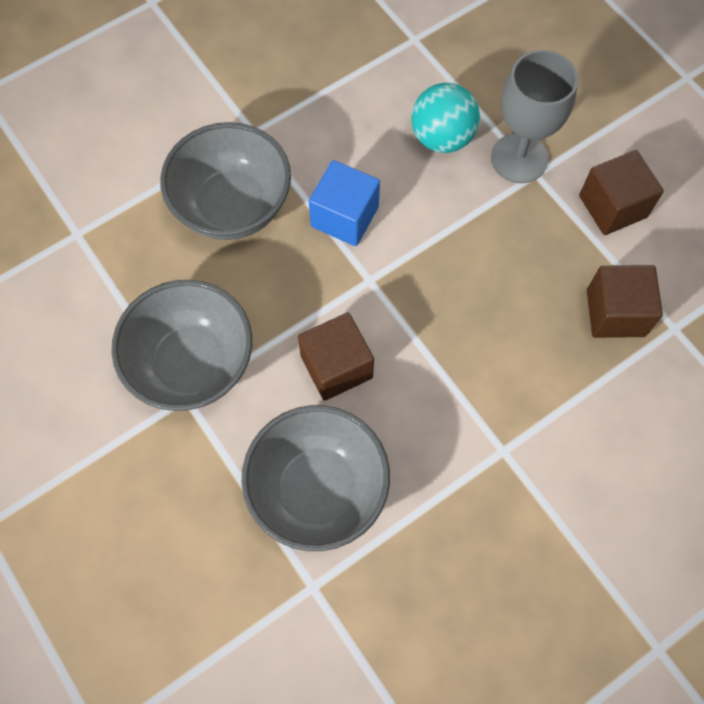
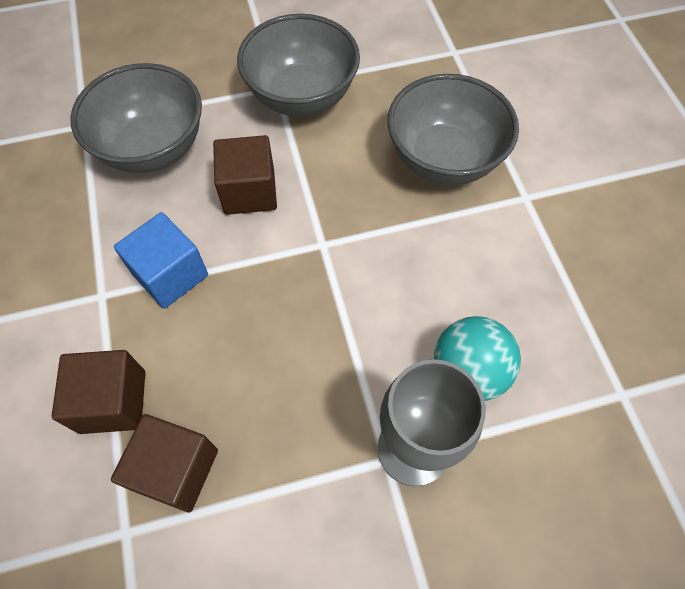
camera: 110 degrees right, 5 degrees down
blue cube [309,160,380,246] -> blue cube moved to [114,212,208,309]
brown cube [579,150,664,235] -> brown cube moved to [52,350,145,434]

